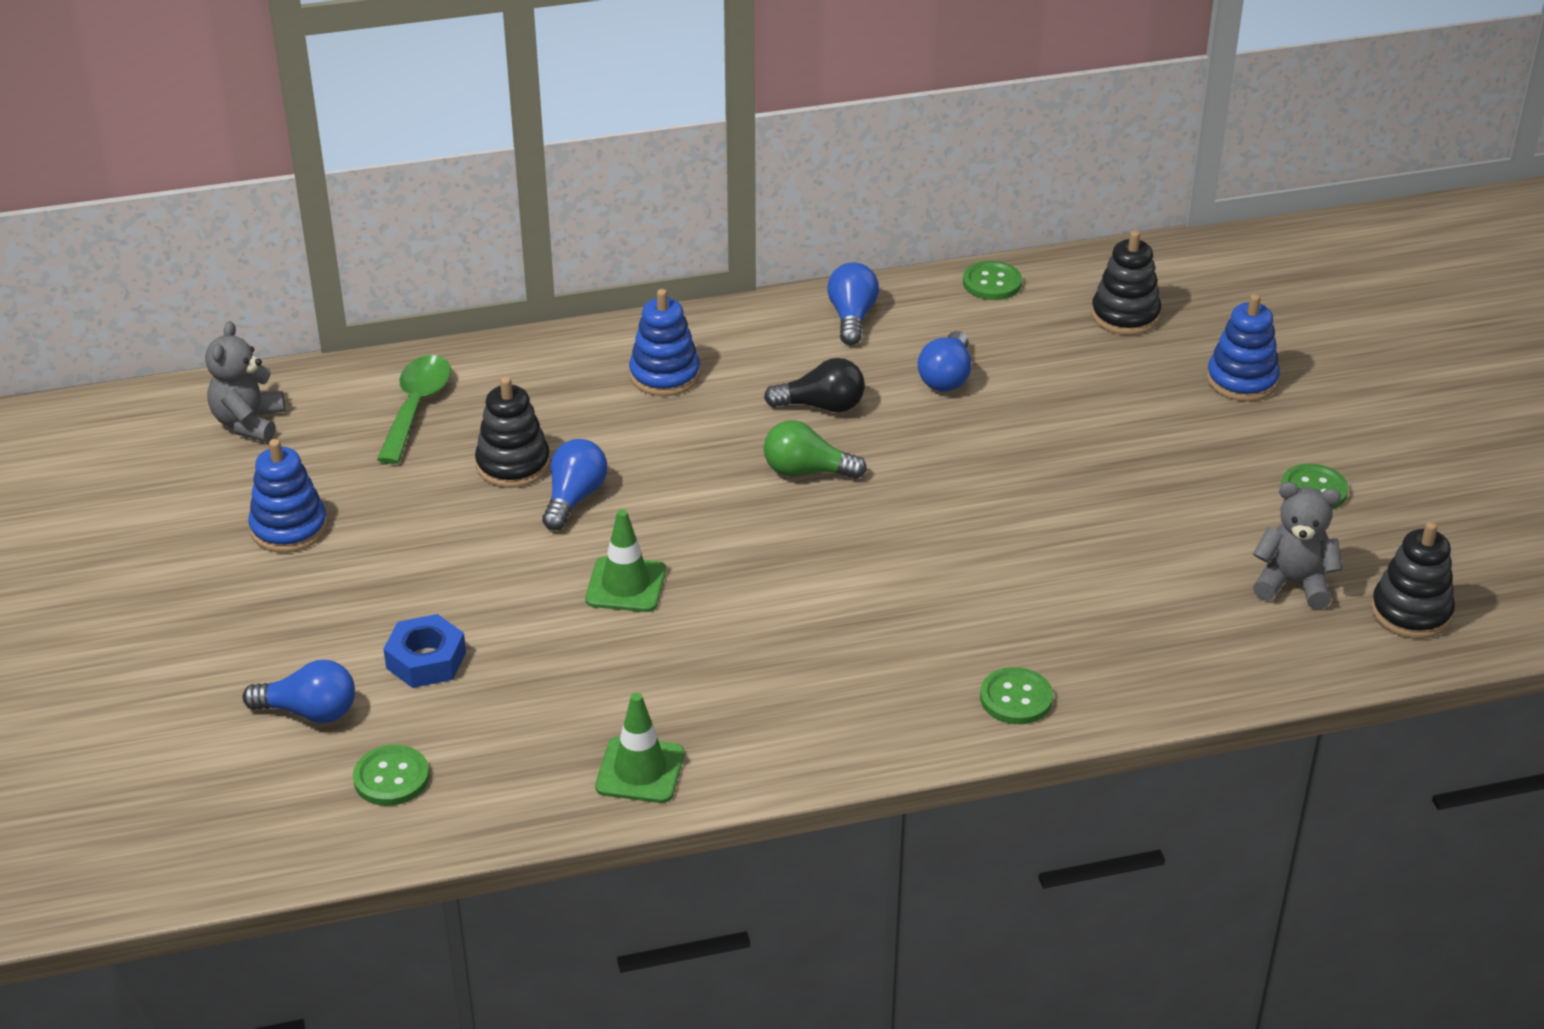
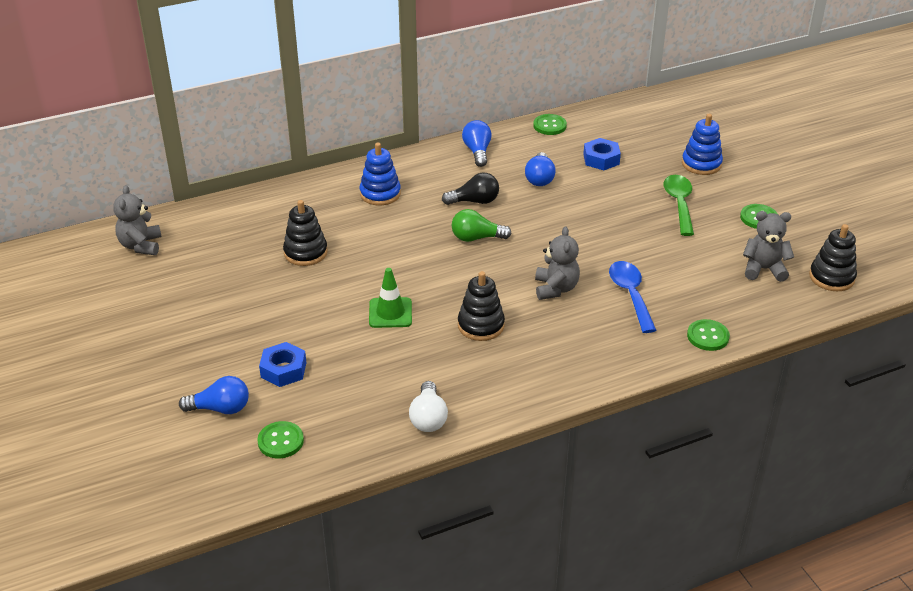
camera: 10 degrees left, 0 degrees up
blue stacking toy [249,439,328,553] -> none
green spoon [377,355,451,464] -> green spoon moved to [664,175,694,236]
blue light bulb [542,439,607,530] -> none
green traffic cone [595,693,684,803] -> white light bulb [409,381,448,432]
green button [980,667,1053,724] -> green button moved to [687,319,730,351]
black stacking toy [1092,230,1161,335] -> black stacking toy moved to [458,271,505,341]
none -> grey teddy bear [535,226,580,300]
none -> blue nut [583,138,621,170]
none -> blue spoon [609,261,656,333]

